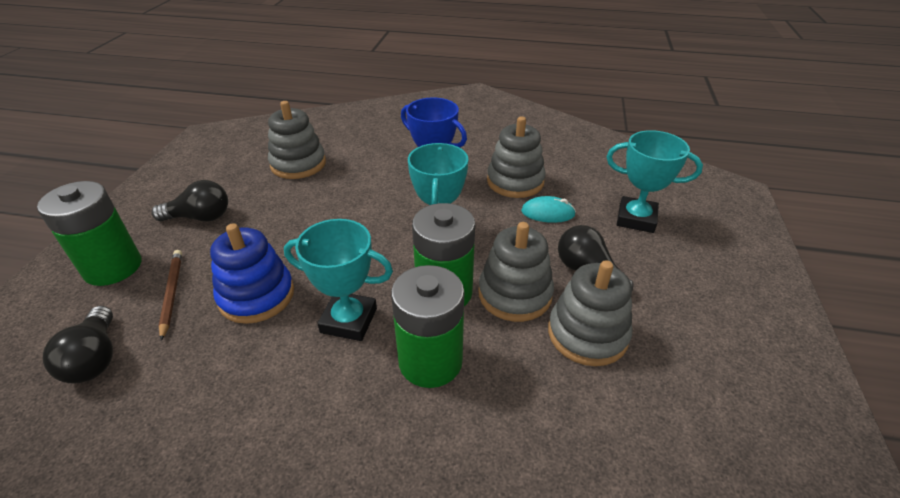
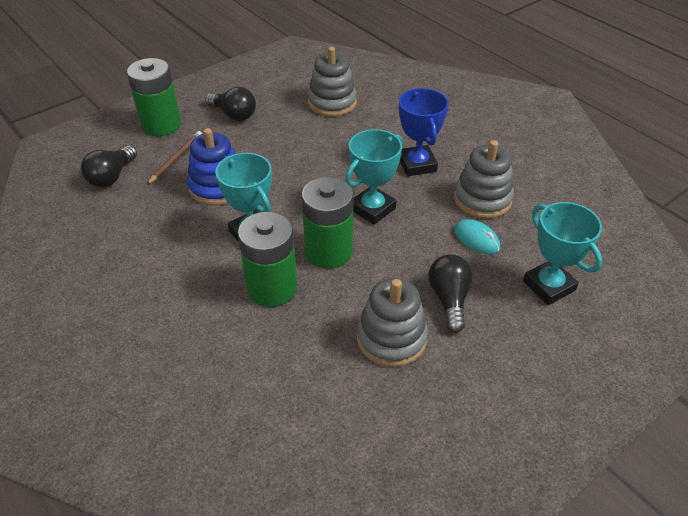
camera: 40 degrees right, 5 degrees up
grey stacking toy [478,222,554,322] -> none

